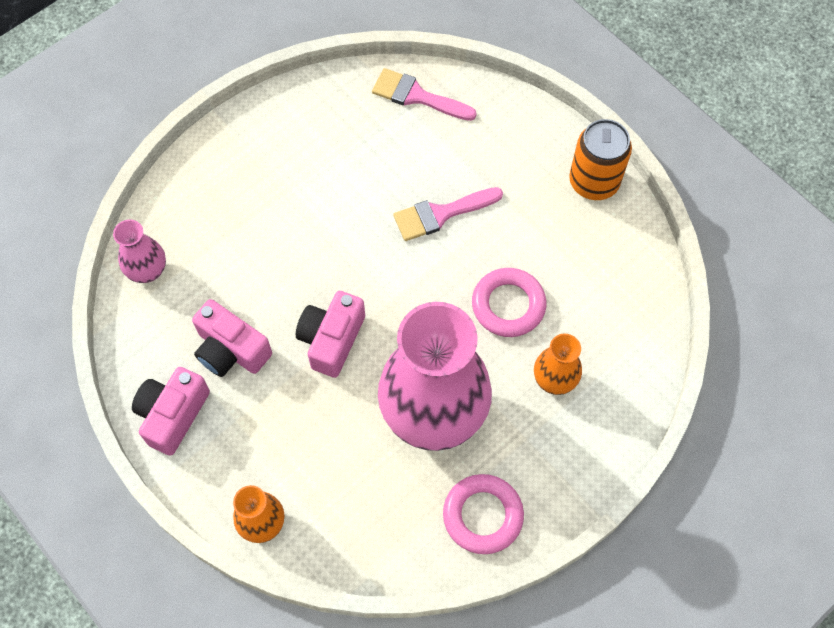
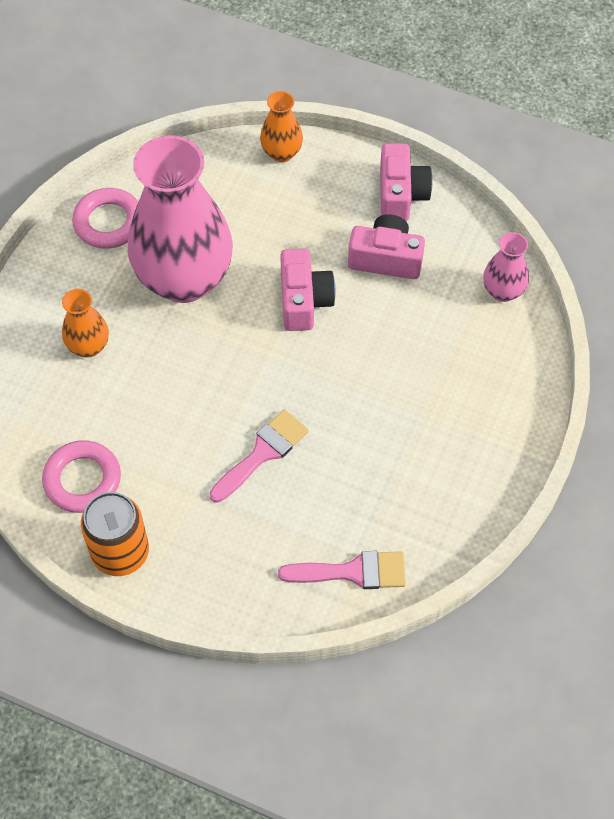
camera: 155 degrees right, 5 degrees down
pink ring [472,268,546,337] -> pink ring moved to [42,440,121,513]

